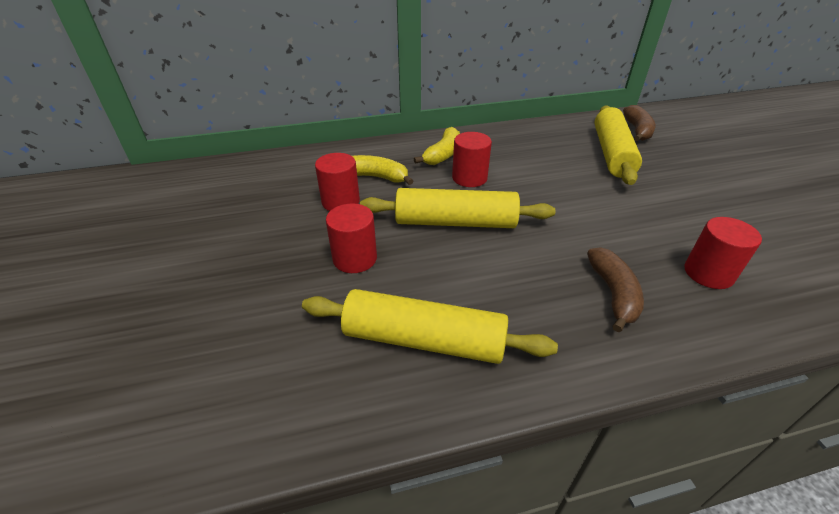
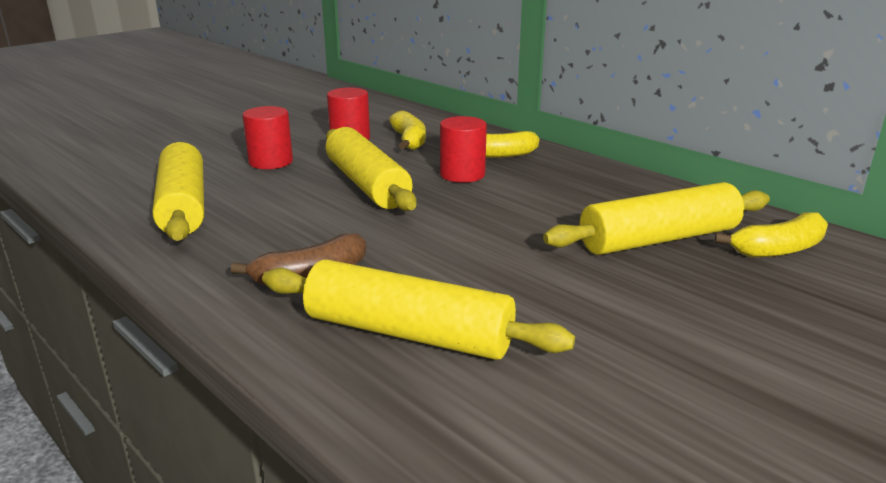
camera: 60 degrees right, 15 degrees down
brown banana [623,105,656,141] -> yellow banana [715,212,828,257]
red cylinder [685,217,762,289] -> yellow rolling pin [262,259,575,360]

